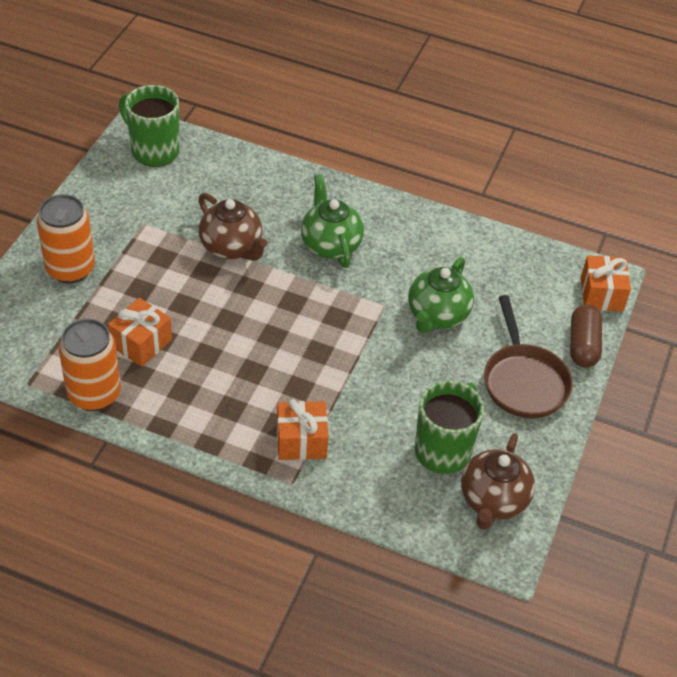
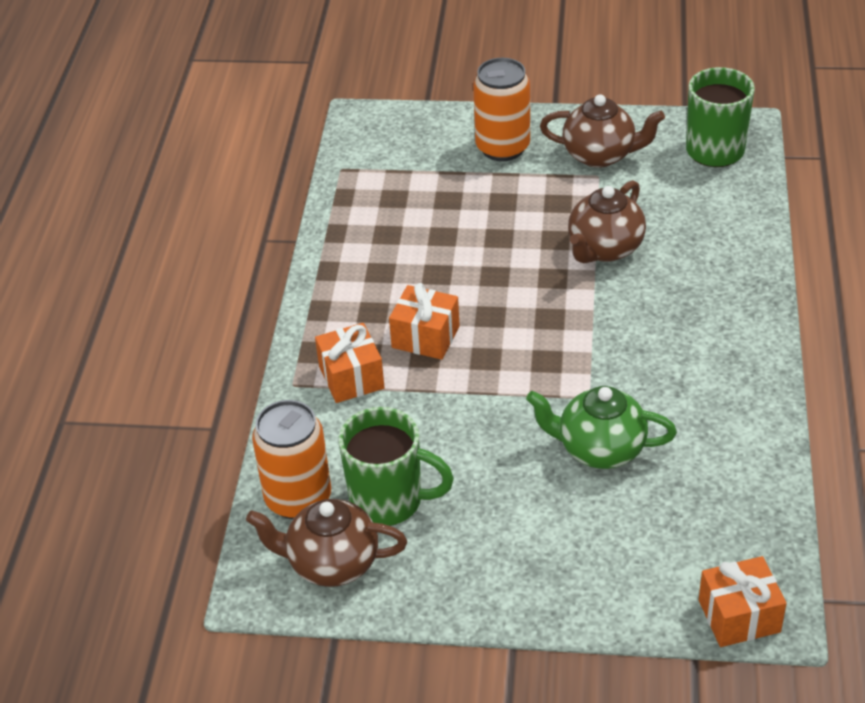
camera: 80 degrees right, 5 degrees down
orange can [59,319,121,411] -> orange can moved to [252,400,331,520]
orange gift [108,298,172,367] -> orange gift moved to [389,283,460,360]
green teapot [301,174,364,268] -> none
brown pan [484,295,573,418] -> none
brown capsule [570,305,602,368] -> none
none -> brown teapot [540,94,665,168]

